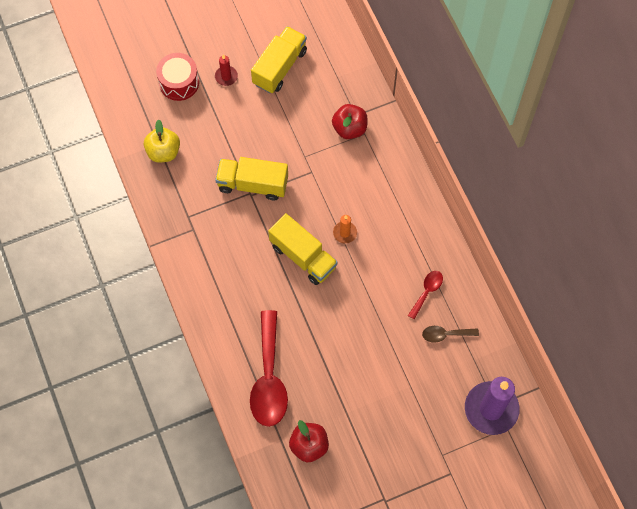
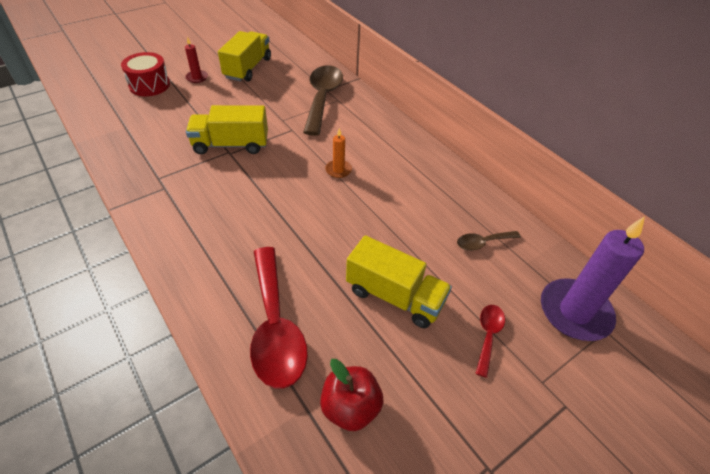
camera: 15 degrees left, 20 degrees down
yellow apple [144,120,180,163] -> none
yellow truck [268,213,338,285] -> yellow truck moved to [346,235,452,328]
red apple [332,104,368,139] -> brown spoon [303,65,343,136]
red spoon [408,271,443,319] -> red spoon moved to [475,305,505,378]

